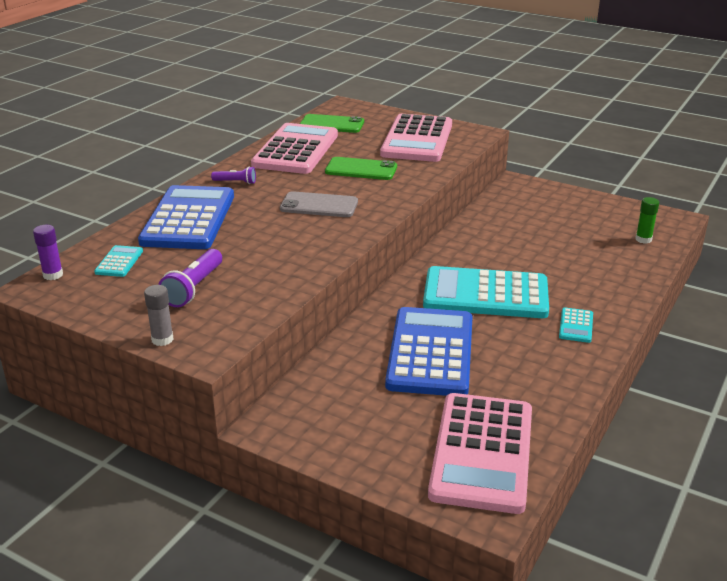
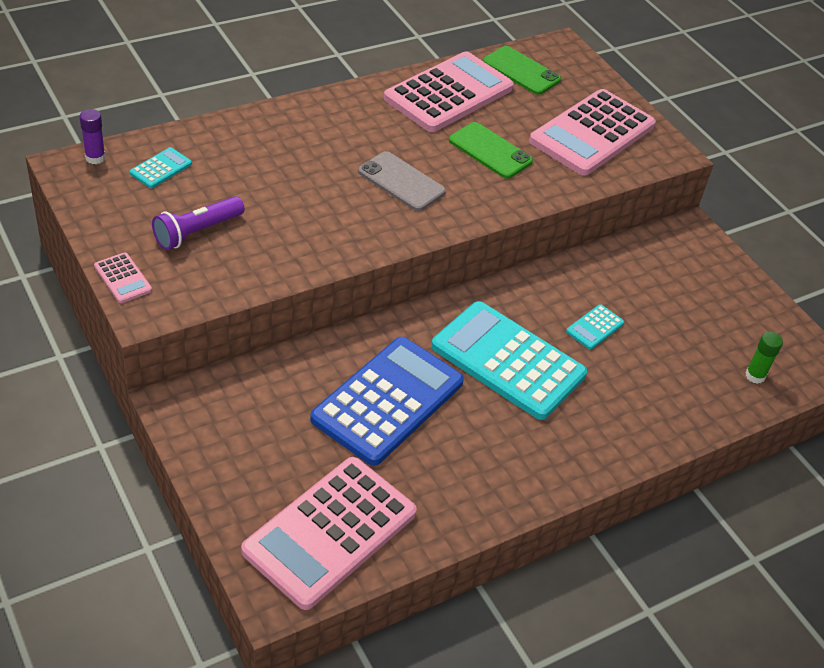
camera: 25 degrees right, 15 degrees up
blue calculator [138,185,234,249] -> none
grey glue stick [144,285,174,346] -> pink calculator [94,252,152,303]
purple flashlight [211,167,256,184] -> none
turquoise calculator [559,307,593,343] -> turquoise calculator moved to [566,304,624,350]

